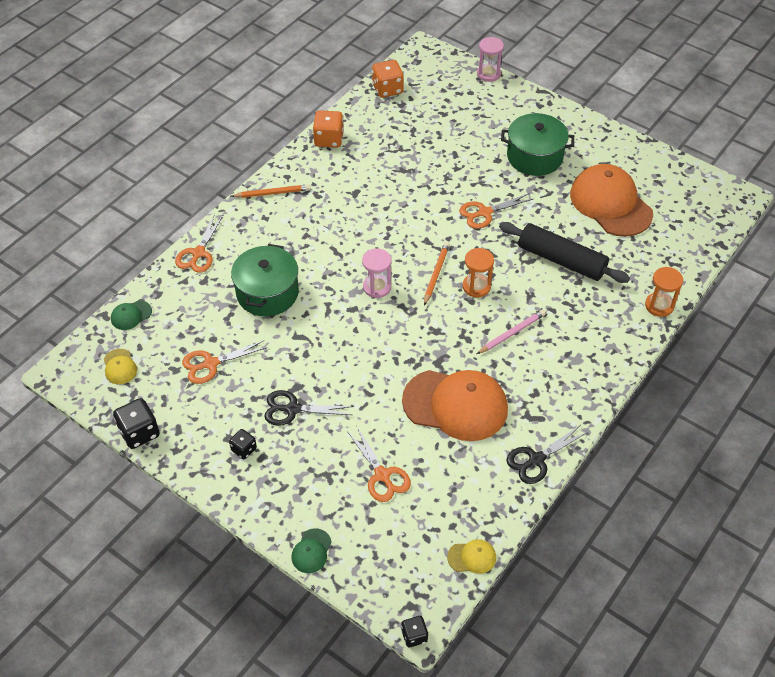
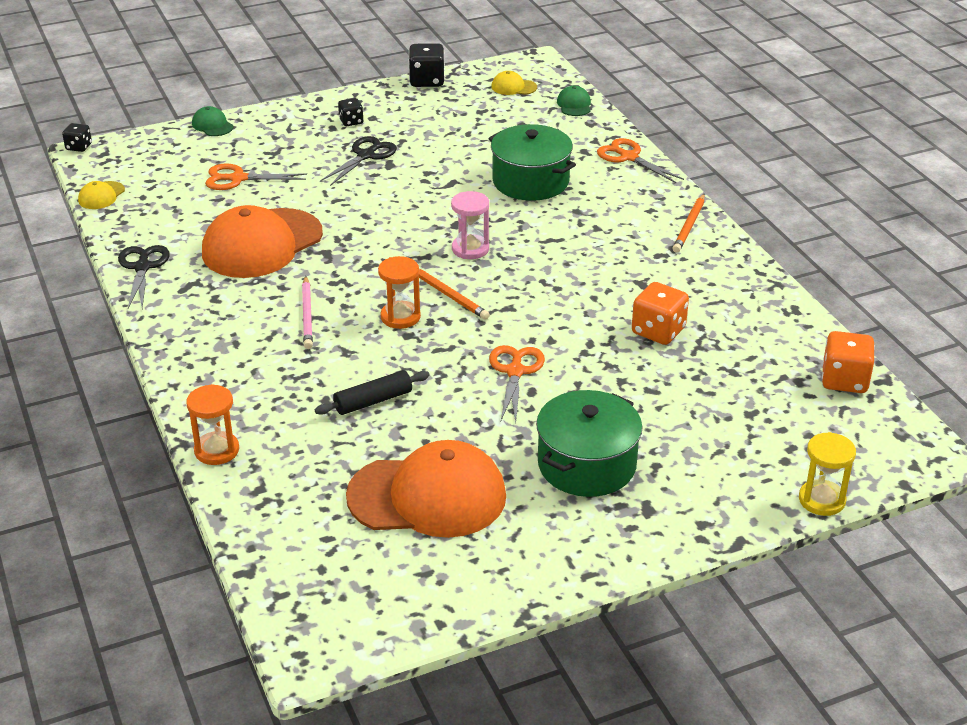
camera: 120 degrees right, 15 degrees down
orange scissors [182,340,268,384] -> none
orange dice [313,110,343,148] -> orange dice moved to [632,282,689,345]
pink hourglass [477,37,504,82] -> yellow hourglass [799,432,856,516]
black rolling pin [499,222,630,283] -> black rolling pin [315,370,430,415], size x0.57

